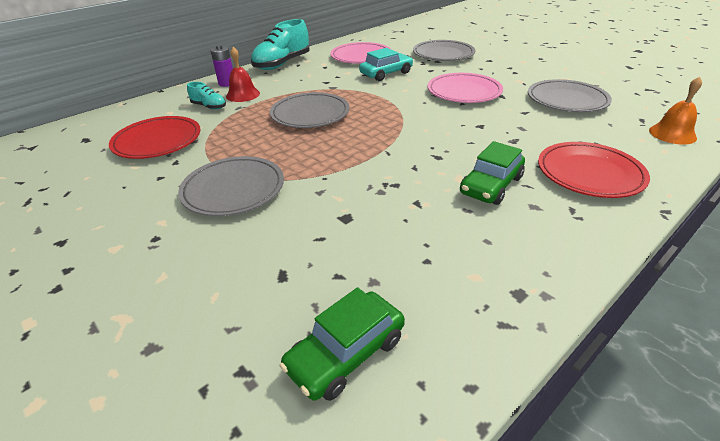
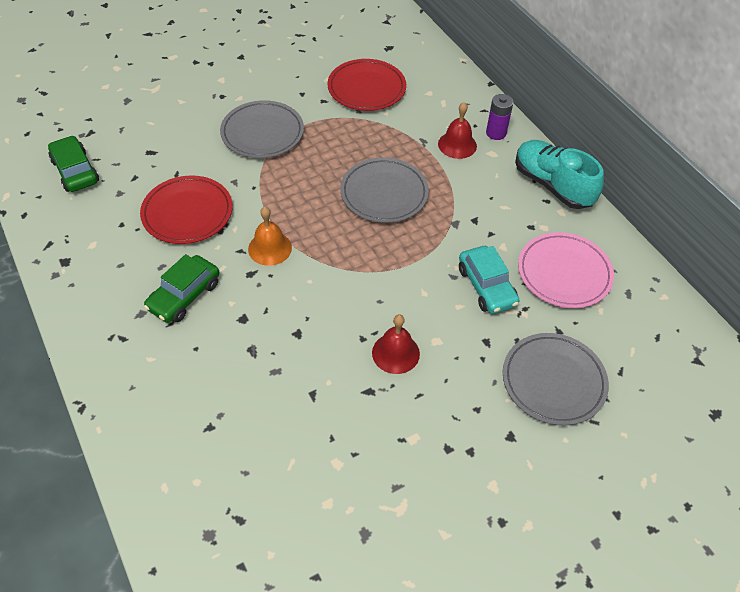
camera: 100 degrees right, 15 degrees up
turquoise shoe [187,82,226,110] -> none
pink plate [428,73,503,103] -> red bell [372,314,420,374]
green car [460,141,525,205] -> green car turned 105 degrees counterclockwise [144,254,220,323]
grey plate [528,79,612,112] -> none
red plate [538,142,650,198] -> red plate moved to [140,175,233,244]
orange bell [649,77,702,145] -> orange bell moved to [248,207,292,266]

